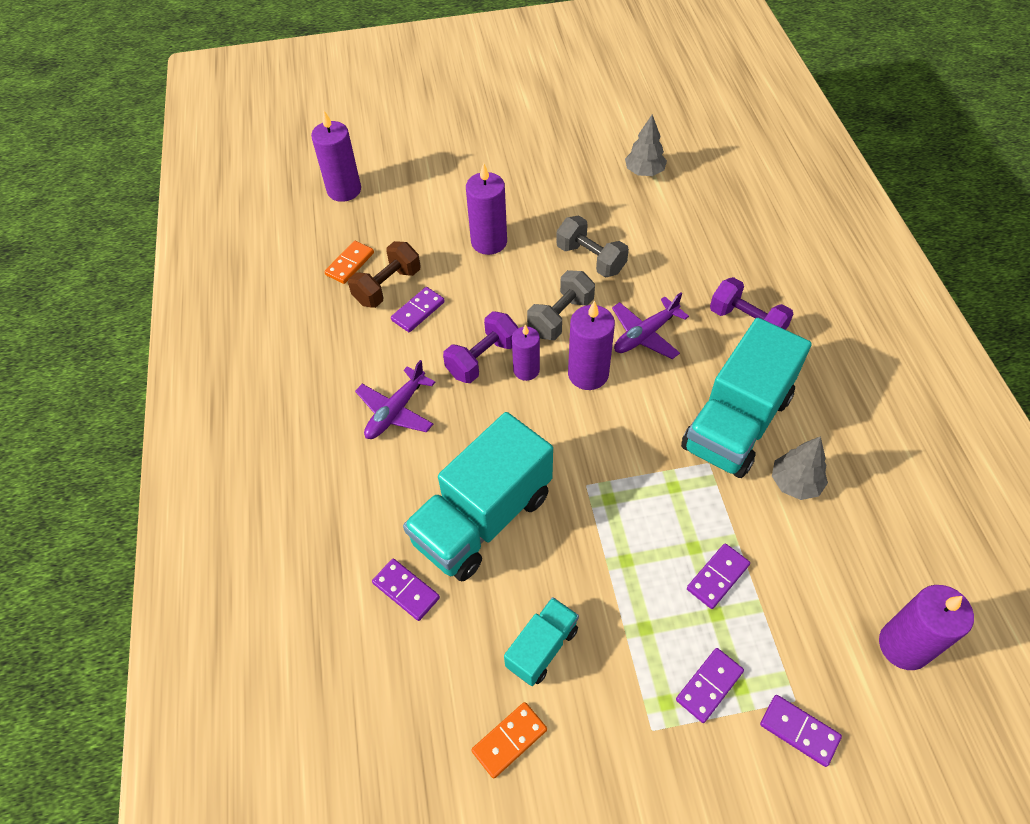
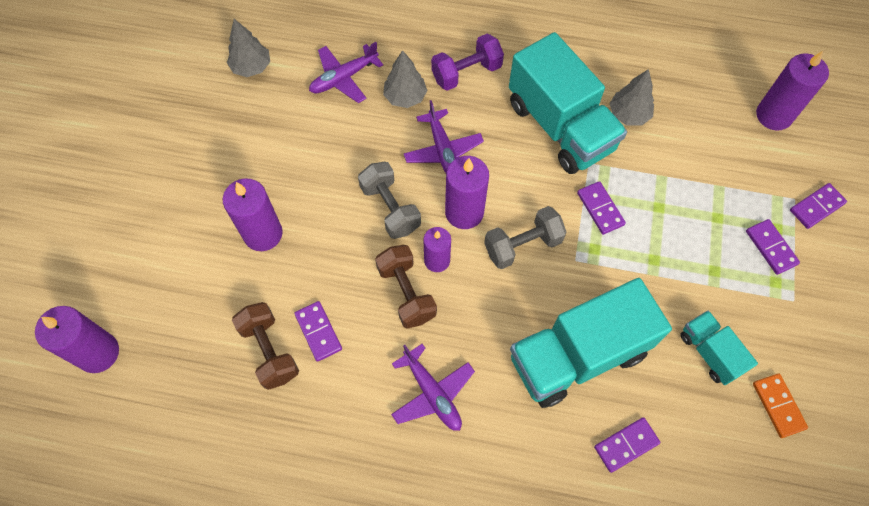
camera: 70 degrees left, 10 degrees up
orange domino [325,241,374,284] -> none
turquoise truck [403,412,553,581] -> turquoise truck turned 90 degrees clockwise [510,278,672,408]
purple dumbbell [443,311,519,383] -> brown dumbbell [375,245,437,329]
grey dumbbell [556,216,629,278] -> grey dumbbell moved to [484,206,567,269]
purple domino [687,543,750,609] -> purple domino moved to [577,181,626,235]
none -> purple plane [309,42,383,103]
none -> grey tree [383,50,427,108]

